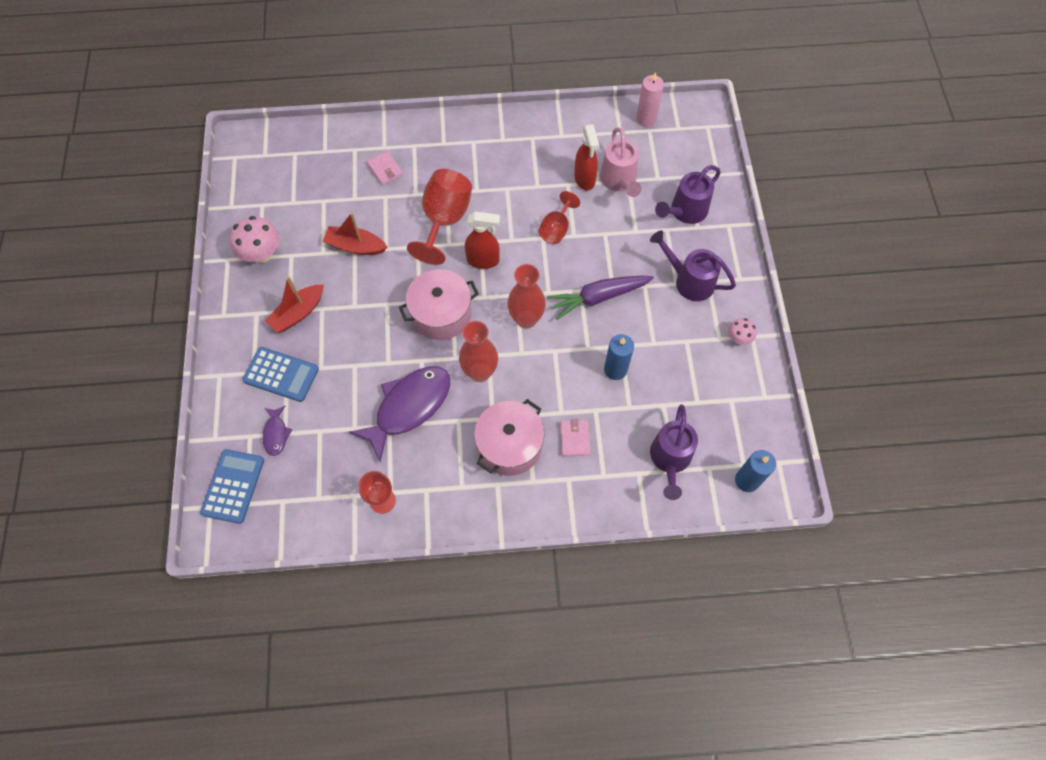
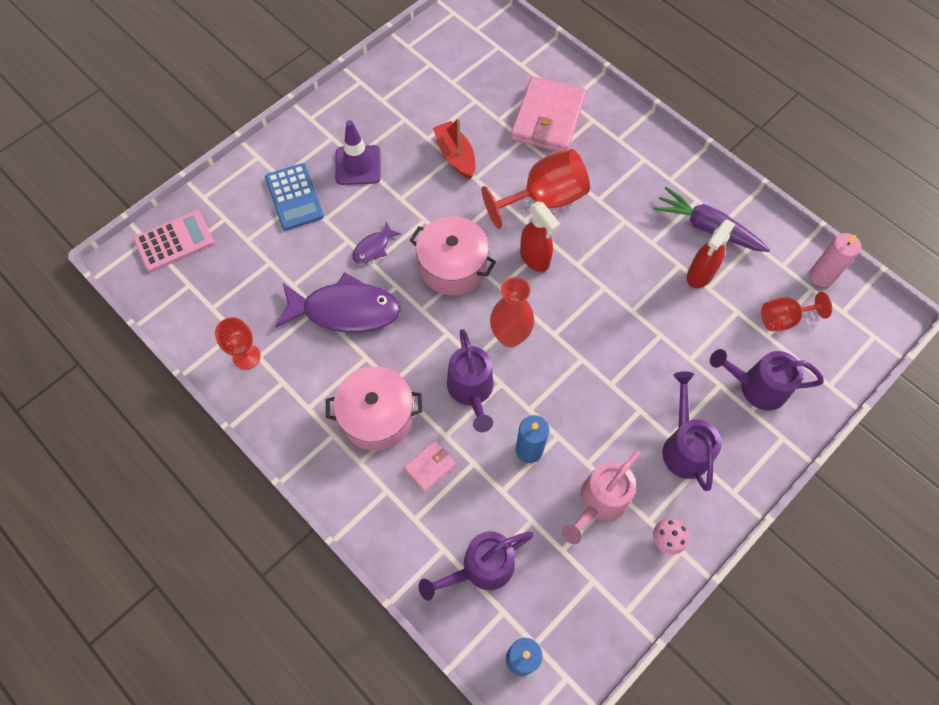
camera: 50 degrees right, 0 degrees up
blue calculator [200,449,264,524] -> pink calculator [133,210,214,272]
pink mushroom [230,216,279,263] -> none
purple fish [263,406,292,456] -> purple fish moved to [352,222,401,263]
red boat [265,276,324,333] -> purple traffic cone [335,120,381,185]
pink wallet [367,151,403,185] -> pink wallet [511,76,586,152], size x2.16
red vase [459,321,498,382] -> none
red goblet [538,191,580,244] -> red goblet moved to [761,292,832,331]
purple carrot [547,276,654,320] -> purple carrot moved to [653,187,770,252]
pink watering can [600,127,641,197] -> pink watering can moved to [562,451,641,544]
none -> purple watering can [447,329,494,432]

